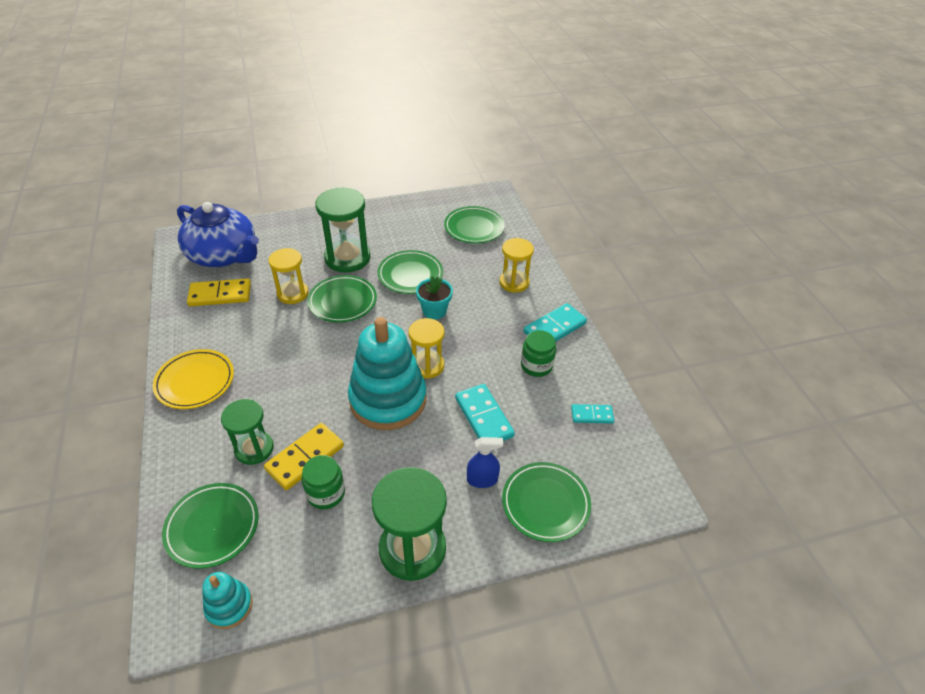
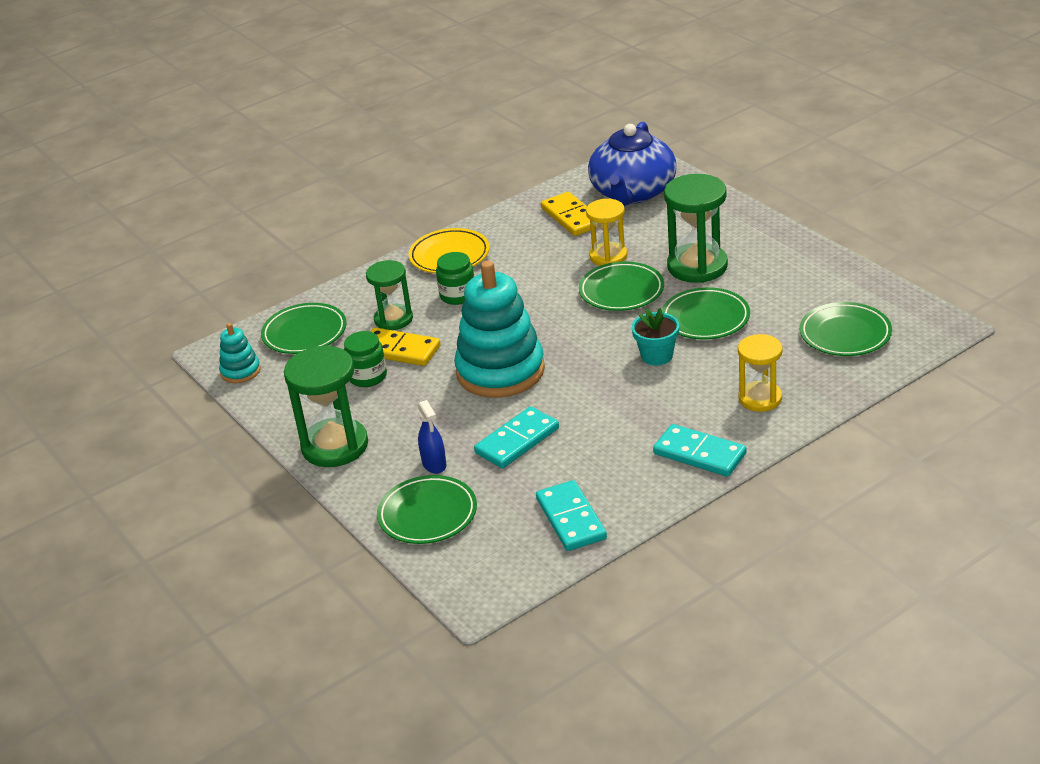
camera: 75 degrees right, 10 degrees down
yellow hourglass [408,318,445,379] -> none
green jar [521,330,556,377] -> green jar moved to [436,252,474,305]
turquoise domino [571,404,614,424] -> turquoise domino [536,480,607,551], size x1.68

